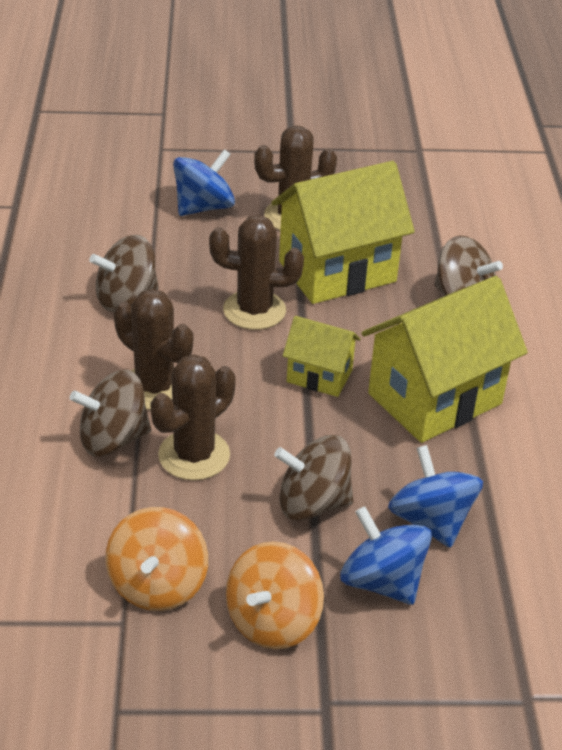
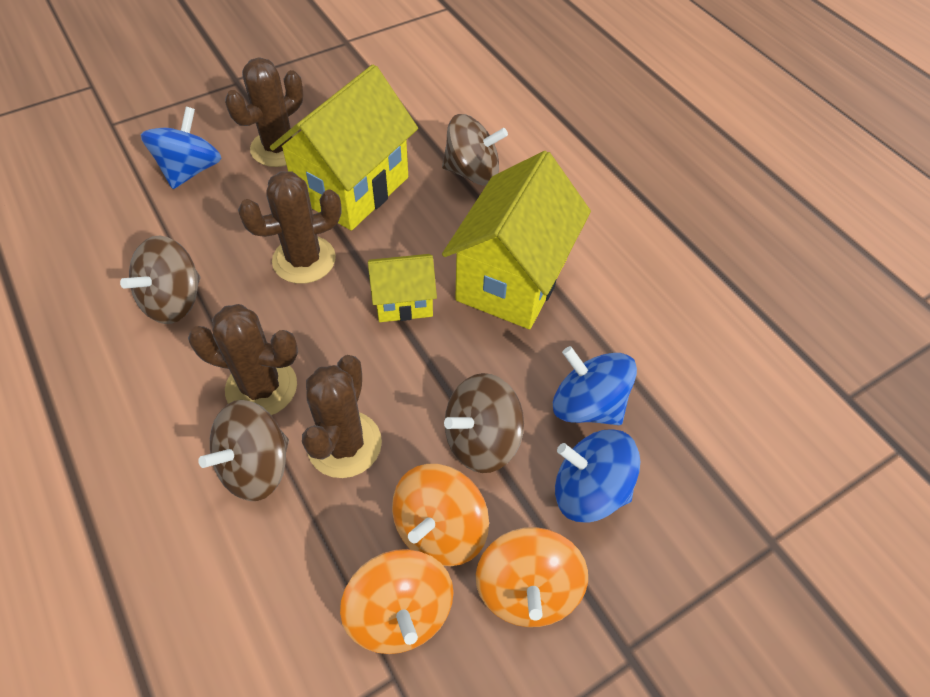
camera: 30 degrees left, 15 degrees up
none -> orange spinning top [392,464,489,566]

